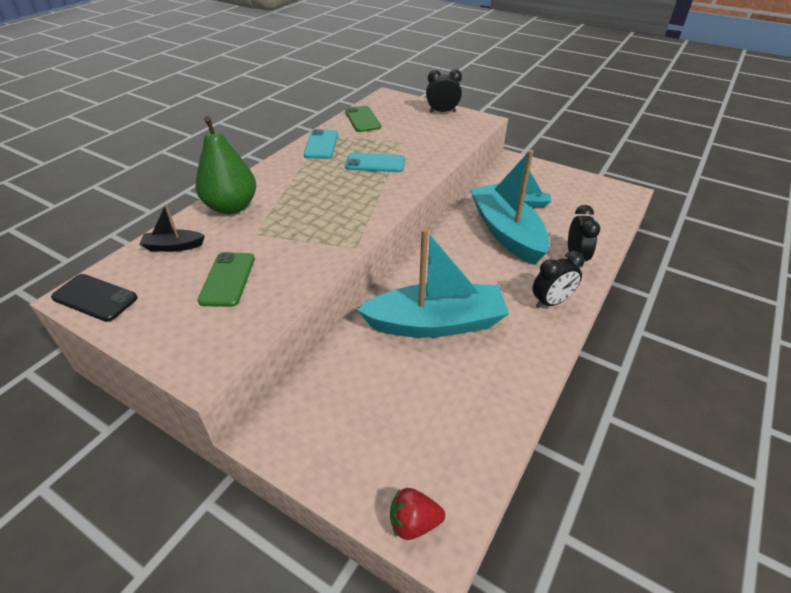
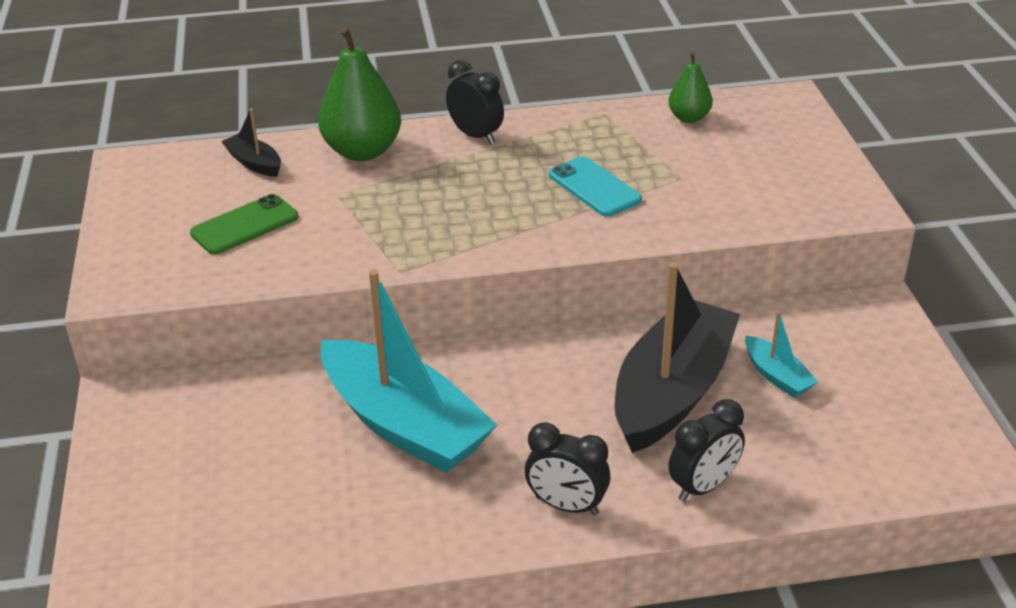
camera: 50 degrees right, 5 degrees down
black phone [51,274,138,322] -> none
turquoise phone [304,129,338,159] -> none
green phone [345,106,381,132] -> green pear [668,52,713,123]
red strawberry [390,488,445,540] -> none
black clock [426,69,462,113] -> black clock moved to [446,60,504,144]
turquoise boat [470,150,549,265] -> black boat [615,262,740,453]

